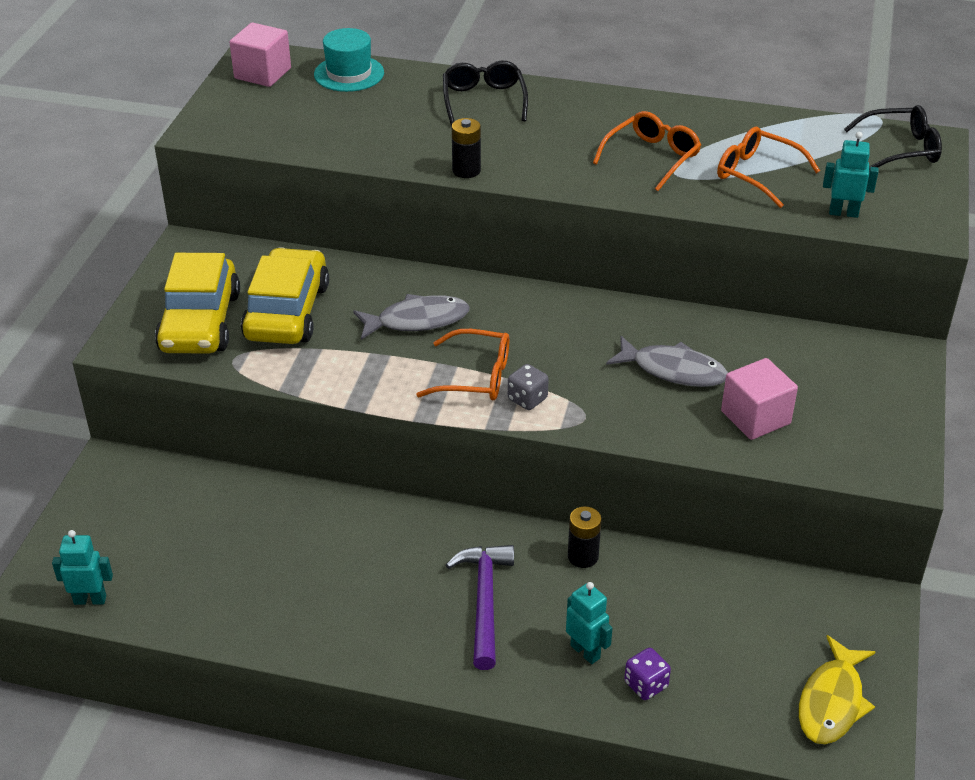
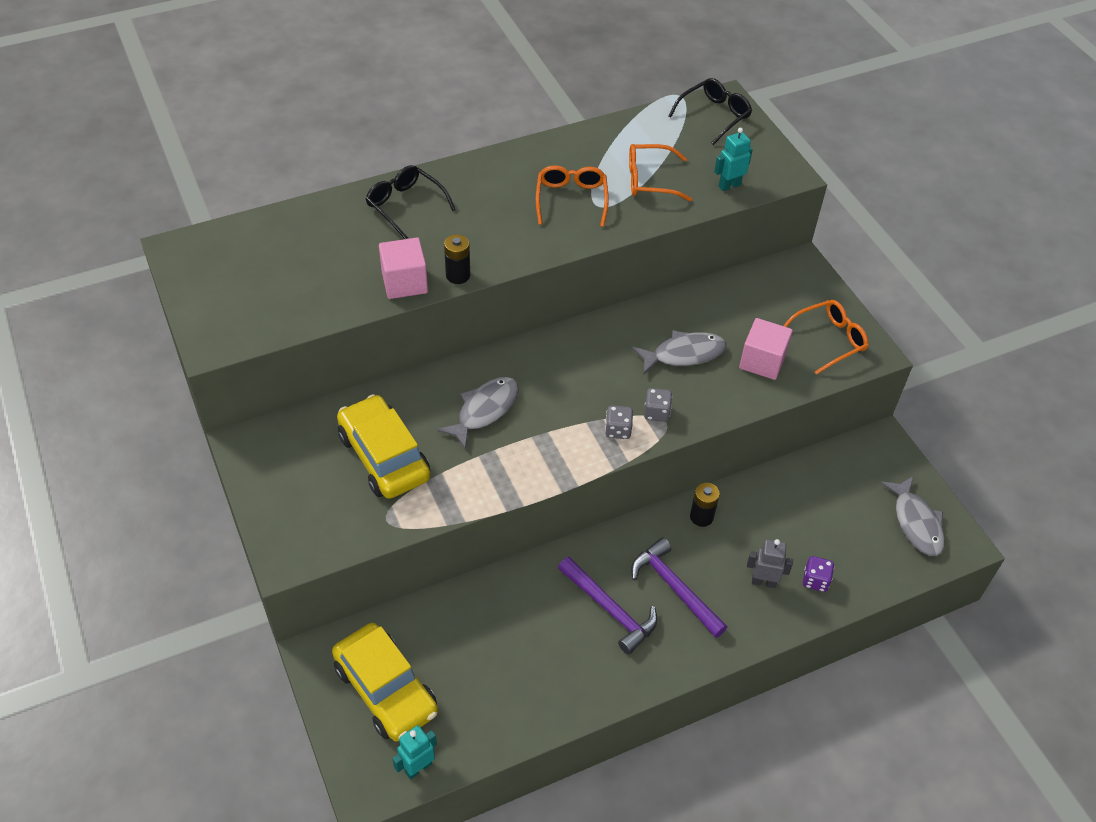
camera: 40 degrees left, 10 degrees up
yellow car [155,253,240,354] -> yellow car moved to [332,623,438,742]
pink cube [229,22,291,87] -> pink cube moved to [379,238,428,299]
turquoise hat [314,28,384,92] -> none
orange glasses [416,329,509,400] -> orange glasses moved to [783,300,868,375]
turquoise robot [566,582,613,664] -> grey robot [747,539,793,588]
yellow fish [799,635,875,744] -> grey fish [881,476,945,556]
none -> purple hammer [558,557,658,655]
none -> grey dice [644,388,672,422]

